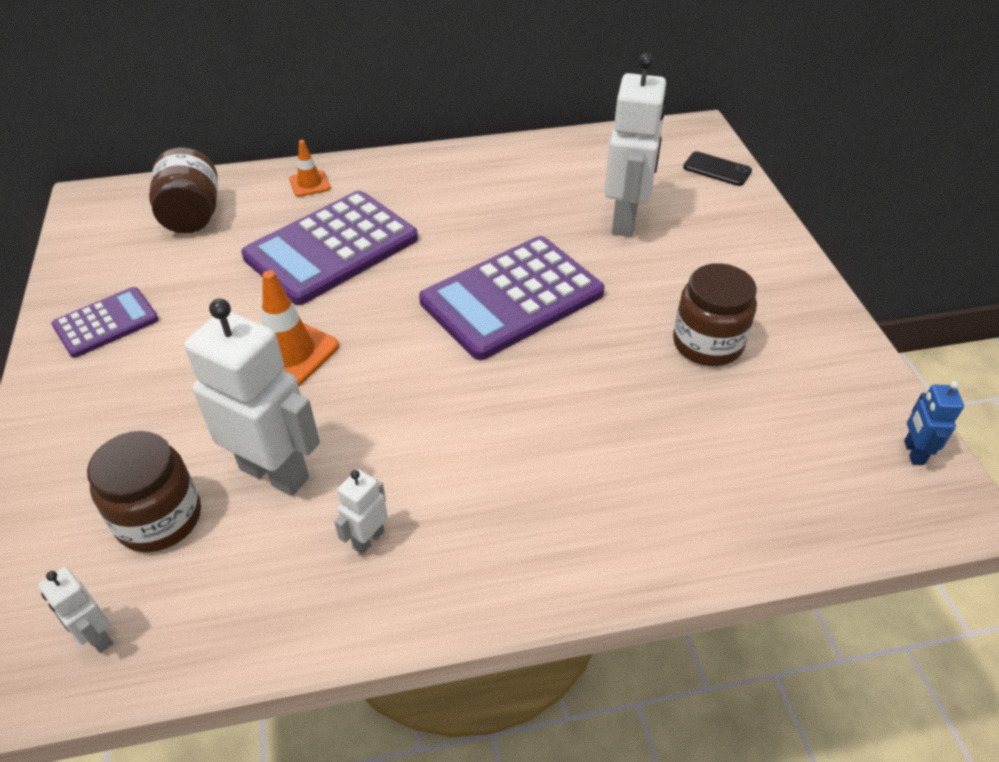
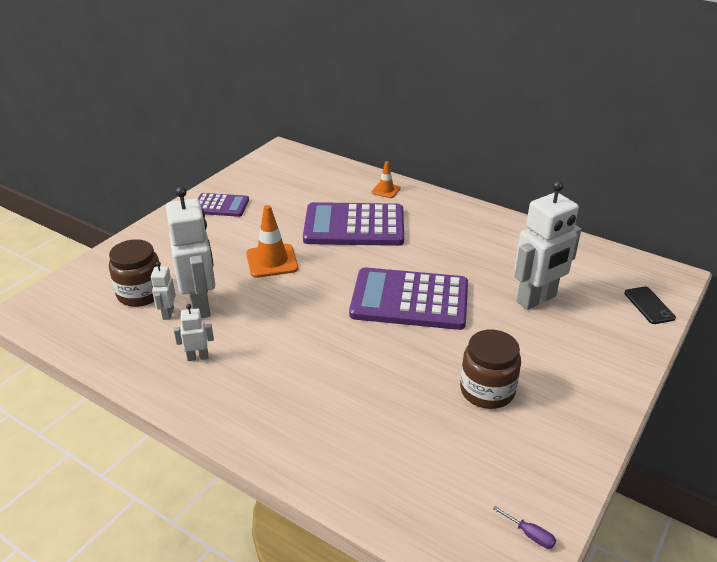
camera: 45 degrees right, 10 degrees down
white robot [38,567,113,653] -> white robot moved to [151,262,176,320]
brown jar [149,147,218,233] -> none
blue robot [904,381,964,465] -> purple screwdriver [493,506,556,549]

